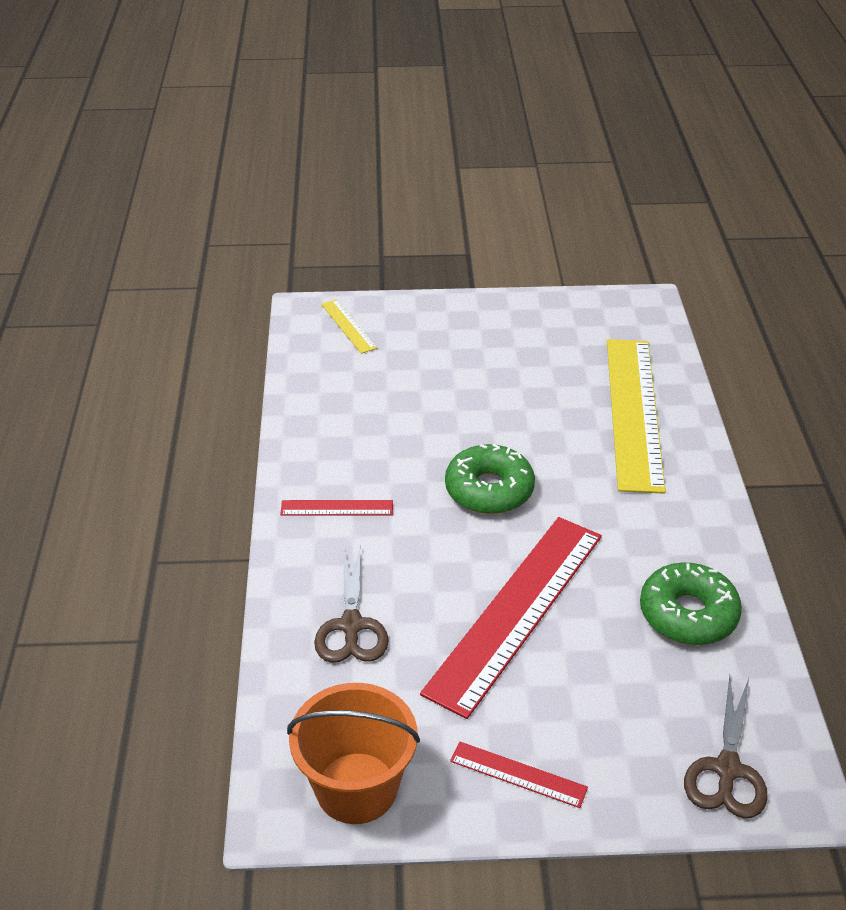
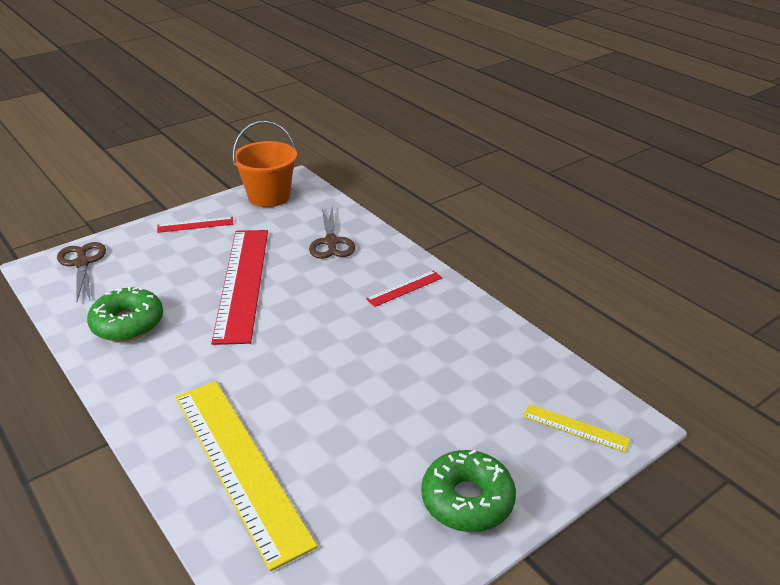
camera: 145 degrees right, 5 degrees down
brown scissors [314,548,389,663] -> brown scissors turned 150 degrees counterclockwise [309,206,355,259]
green donut [445,444,535,514] -> green donut moved to [421,450,516,532]

